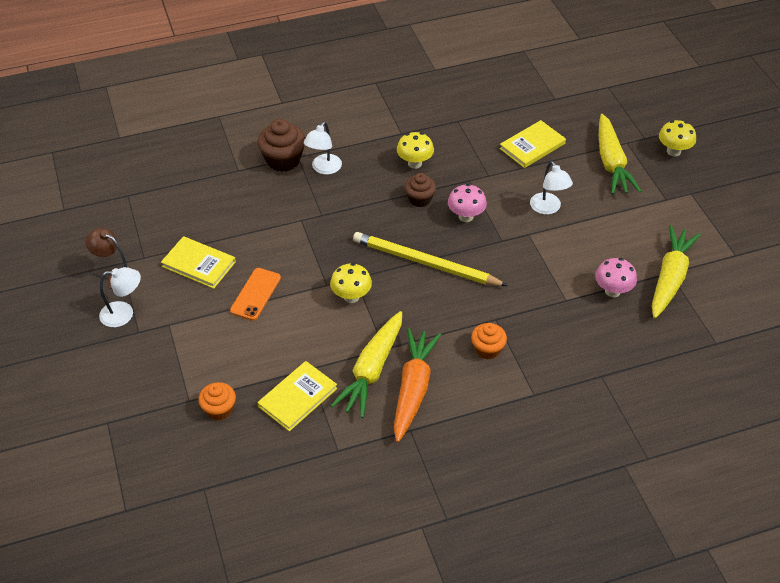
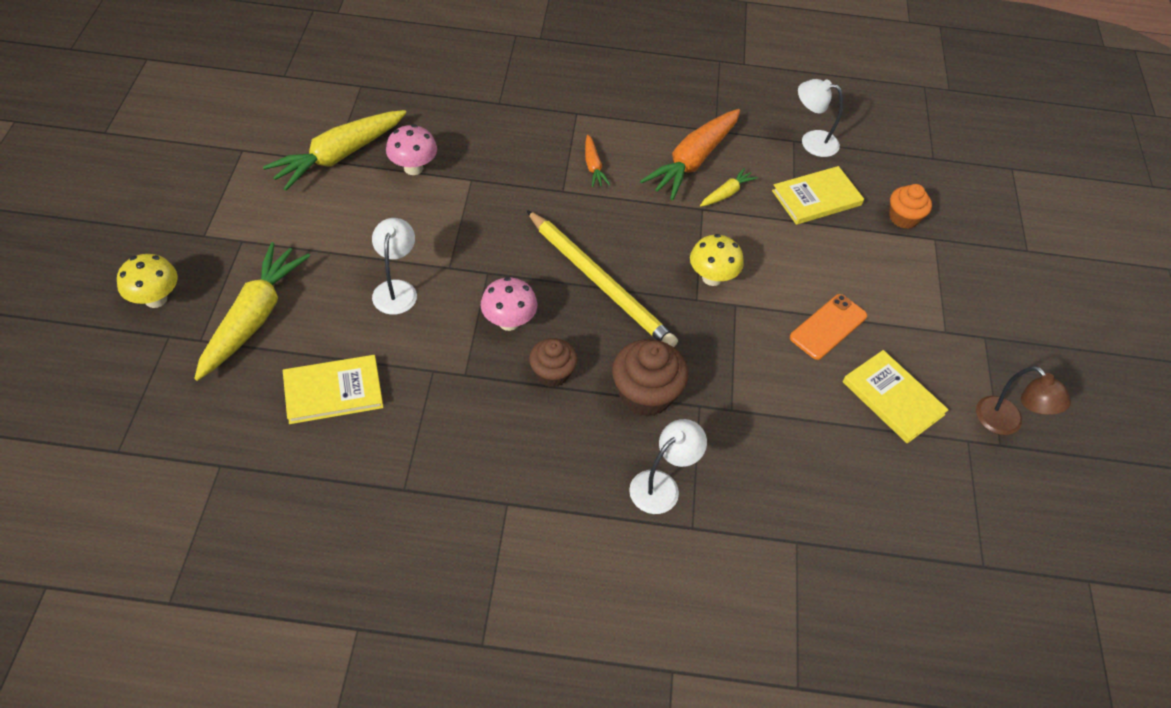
camera: 160 degrees left, 5 degrees up
white lamp [99,267,141,327] -> white lamp moved to [798,79,843,157]
brown cupcake [258,119,305,172] -> brown cupcake moved to [612,339,688,417]
yellow carrot [331,311,402,418] -> yellow carrot [700,168,758,206], size x0.48
yellow mushroom [397,132,434,169] -> none
orange cupcake [471,323,507,359] -> orange carrot [585,134,610,187]

